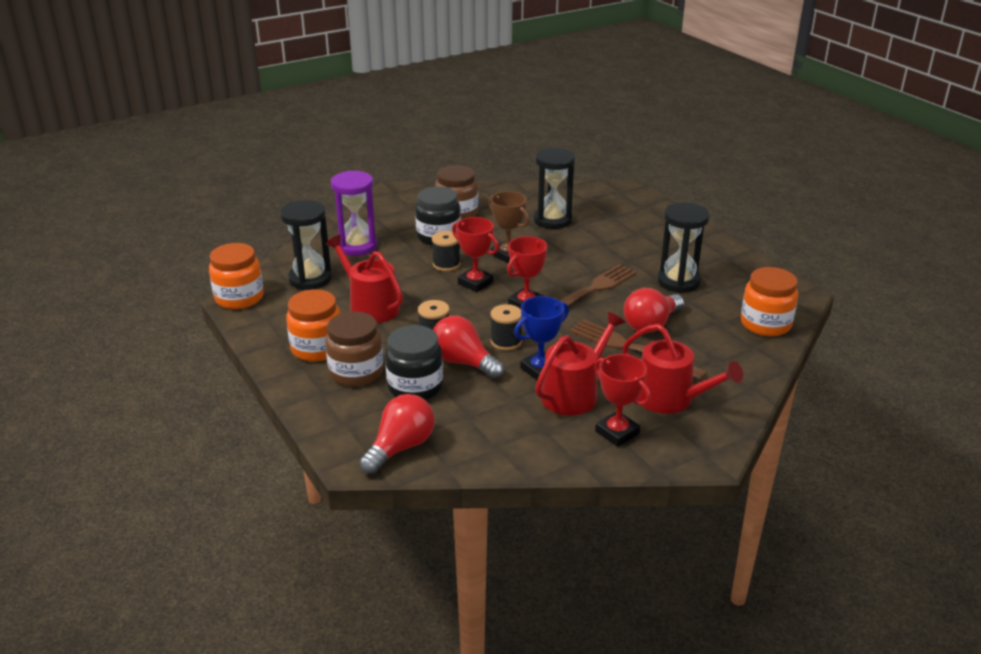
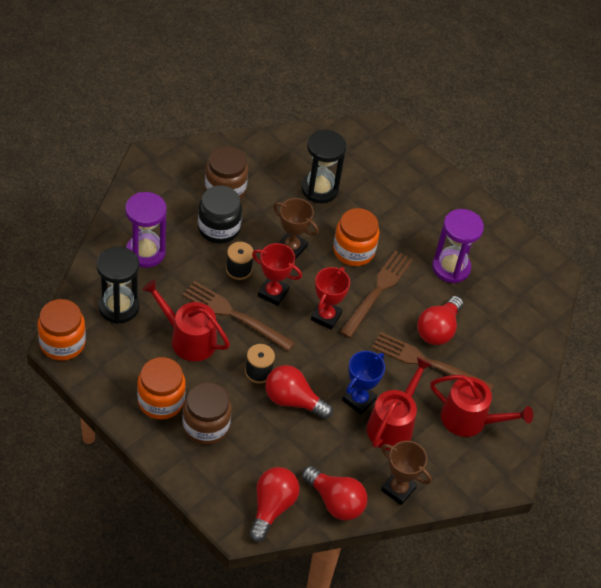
camera: 20 degrees left, 20 degrees up
black jar [385,325,443,400] -> none
black spool [491,304,522,351] -> none
red trophy [594,354,651,447] -> none
black hourglass [657,202,710,293] -> purple hourglass [432,209,484,284]
orange jar [741,267,798,336] -> orange jar moved to [333,208,379,266]
none -> brown fork [182,281,295,351]
none -> red light bulb [302,466,368,521]
none -> brown trophy [381,441,432,505]

